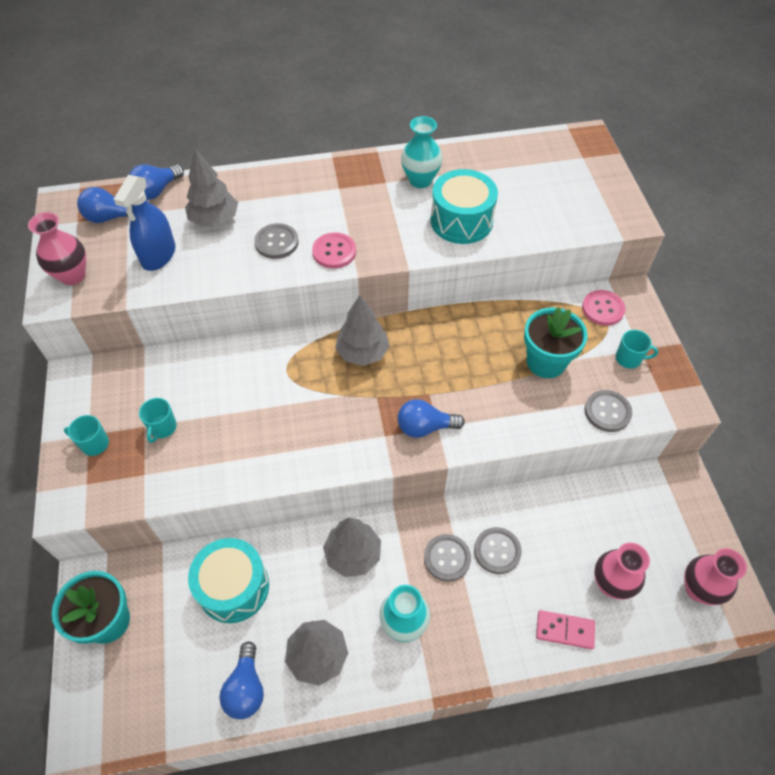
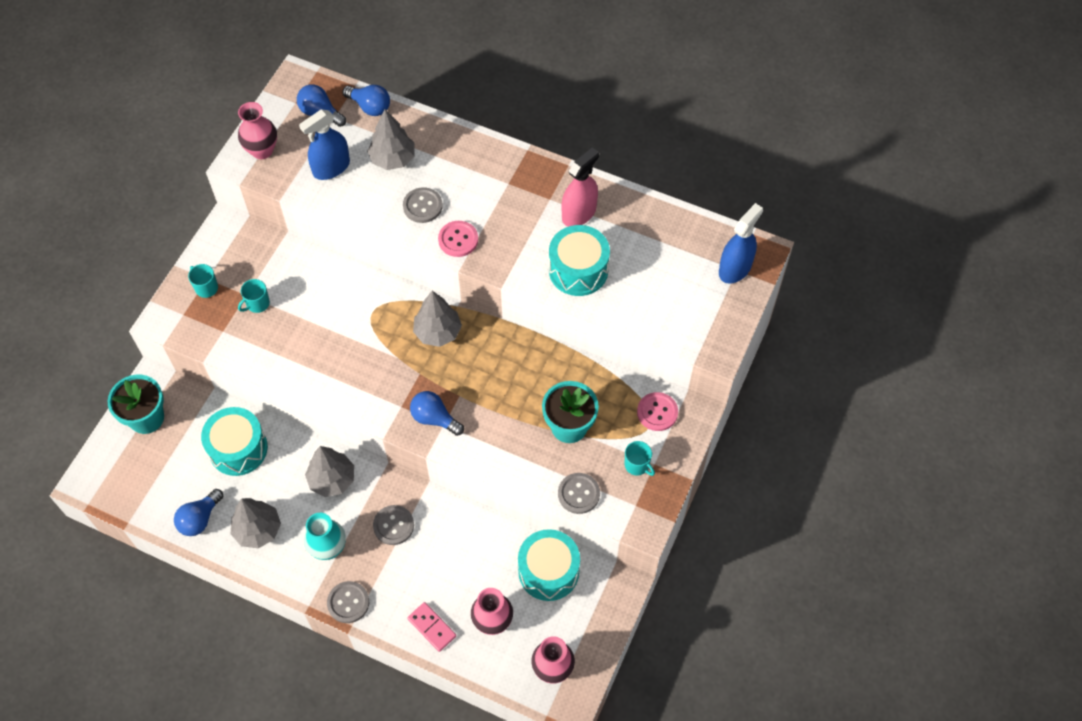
camera: 35 degrees right, 5 degrees up
blue light bulb [129,164,184,200] -> blue light bulb turned 135 degrees counterclockwise [343,85,390,116]
turquoise vase [401,116,443,188] -> pink spray bottle [561,147,599,227]
grey button [474,527,522,574] -> grey button moved to [327,581,369,623]
none -> turquoise drum [518,529,580,601]
none -> blue spray bottle [719,203,763,284]

